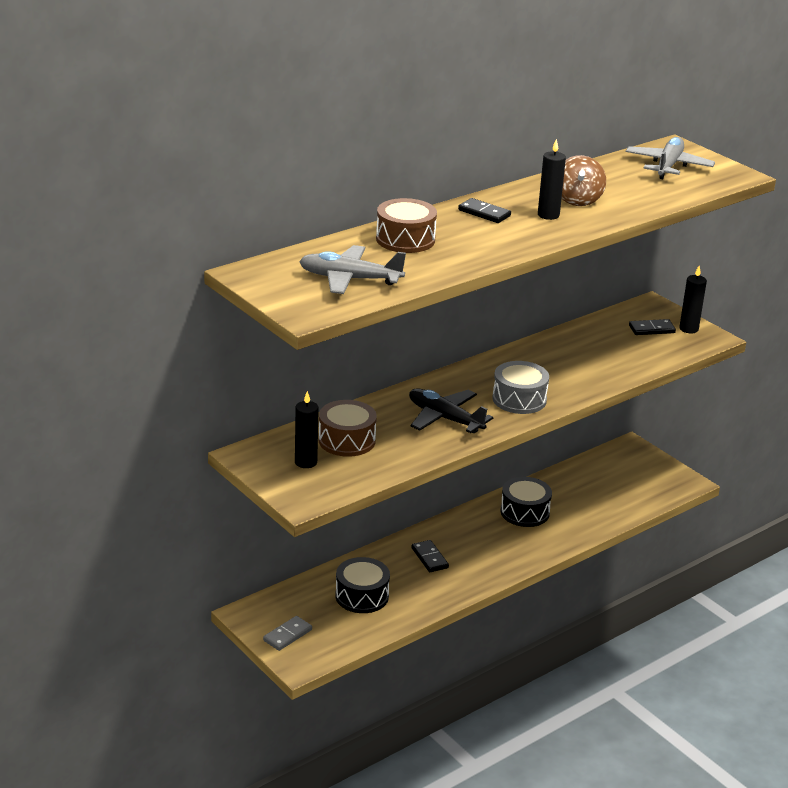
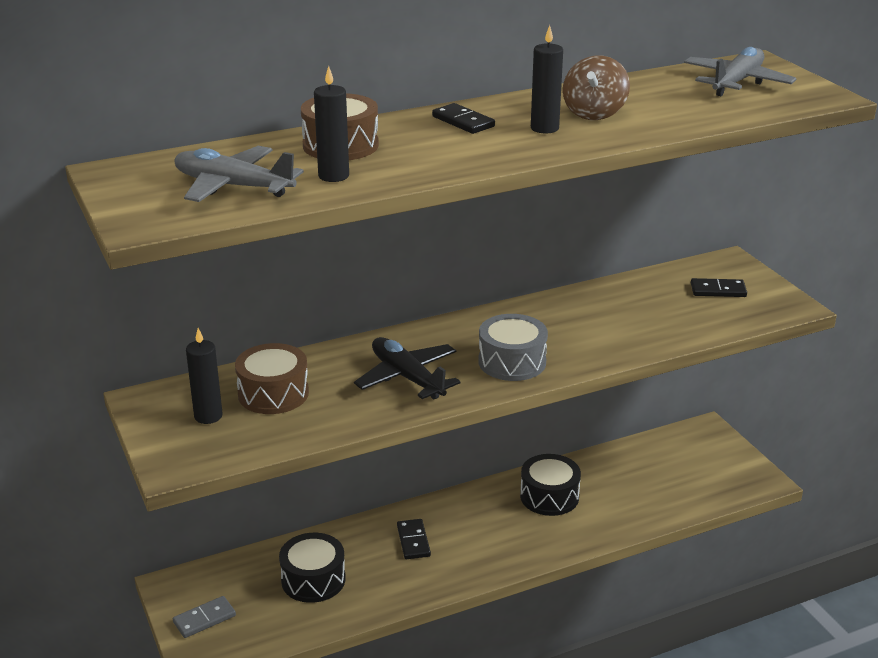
camera: 15 degrees right, 0 degrees up
black candle [679,266,707,333] -> black candle moved to [314,66,349,182]

